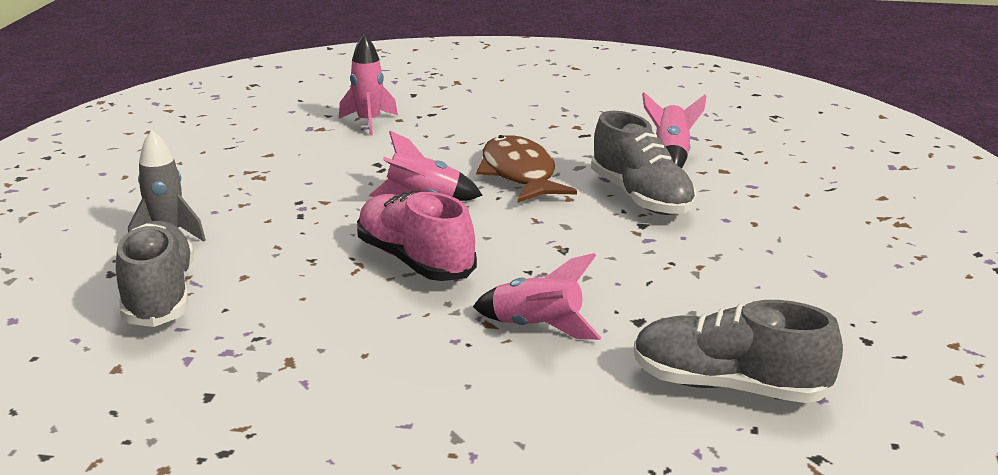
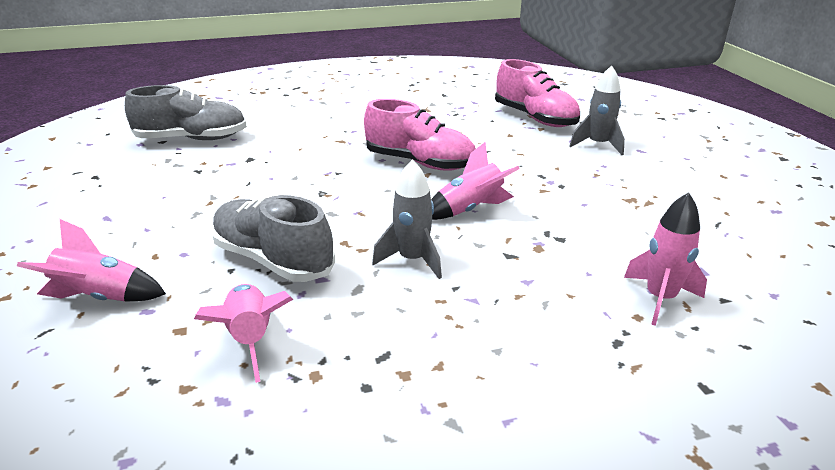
camera: 155 degrees right, 5 degrees up
grey shoe [116,221,194,327] -> pink shoe [495,59,580,127]
pink rocket [473,253,601,340] -> pink rocket moved to [17,219,166,302]
brown fish [476,135,577,203] -> grey rocket [372,159,442,279]

